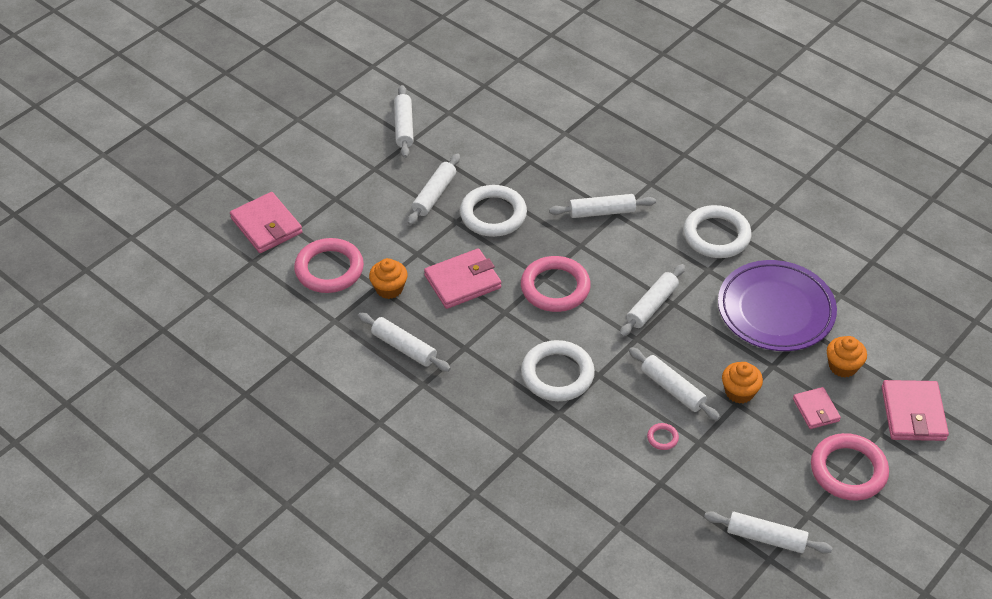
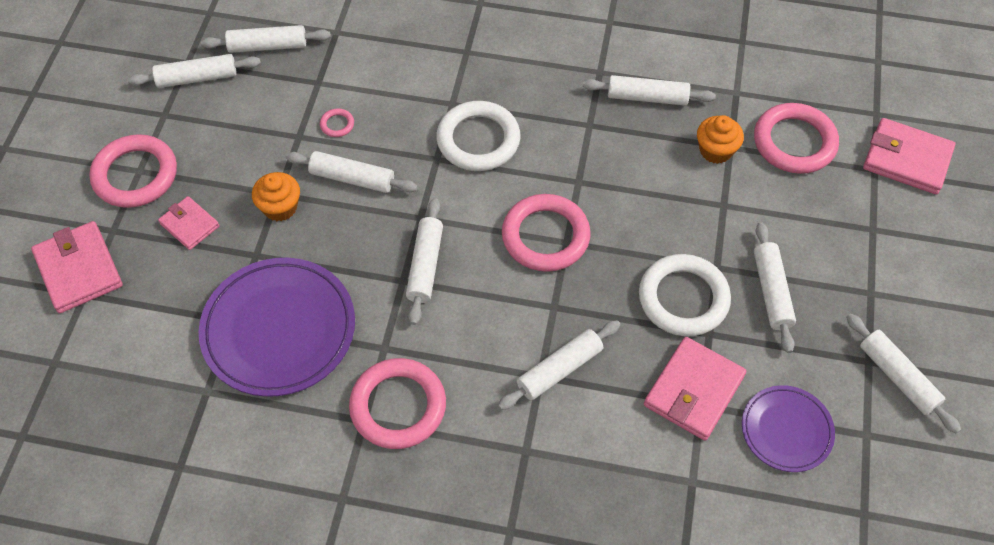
camera: 150 degrees right, 10 degrees up
pink wallet [424,248,502,309] -> pink wallet moved to [644,337,746,441]
white ring [683,205,751,258] -> pink ring [349,358,446,449]
orange cupcake [827,336,867,378] -> none
none -> white rolling pin [201,25,331,53]
none -> purple plate [742,385,835,472]

